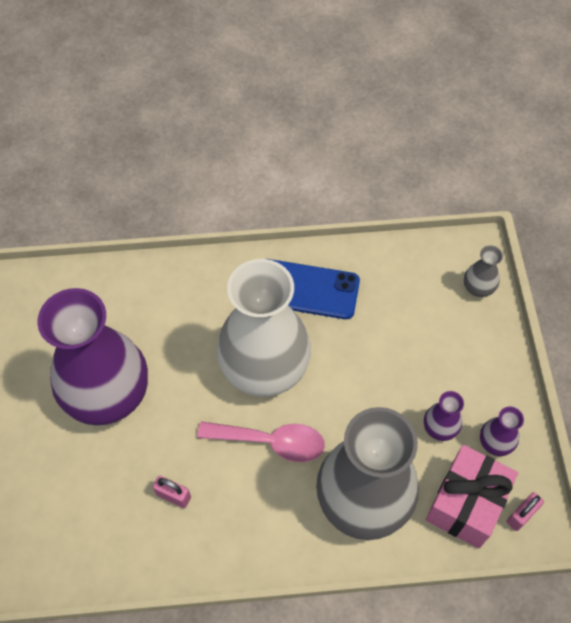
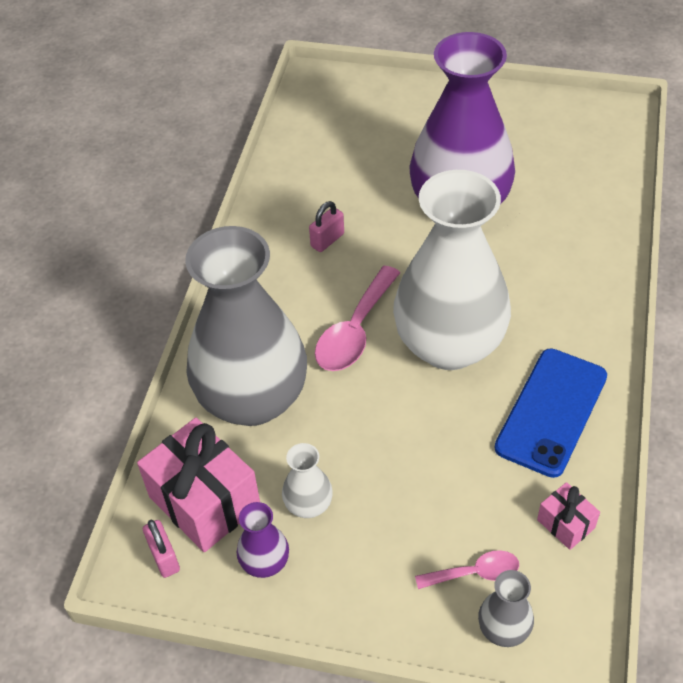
camera: 110 degrees right, 10 degrees down
purple vase [424,391,464,441] -> white vase [282,443,333,518]
none -> pink spoon [415,550,519,589]
none -> pink gift [537,482,600,550]

